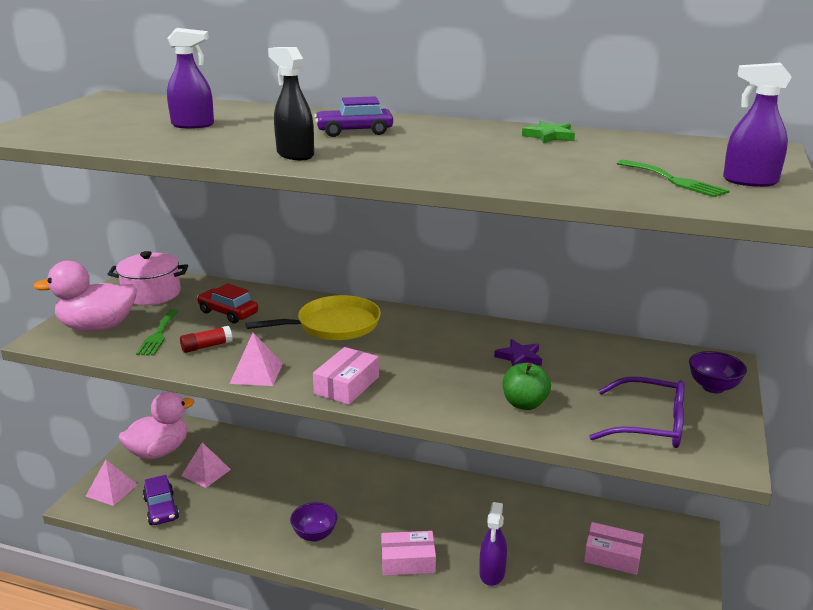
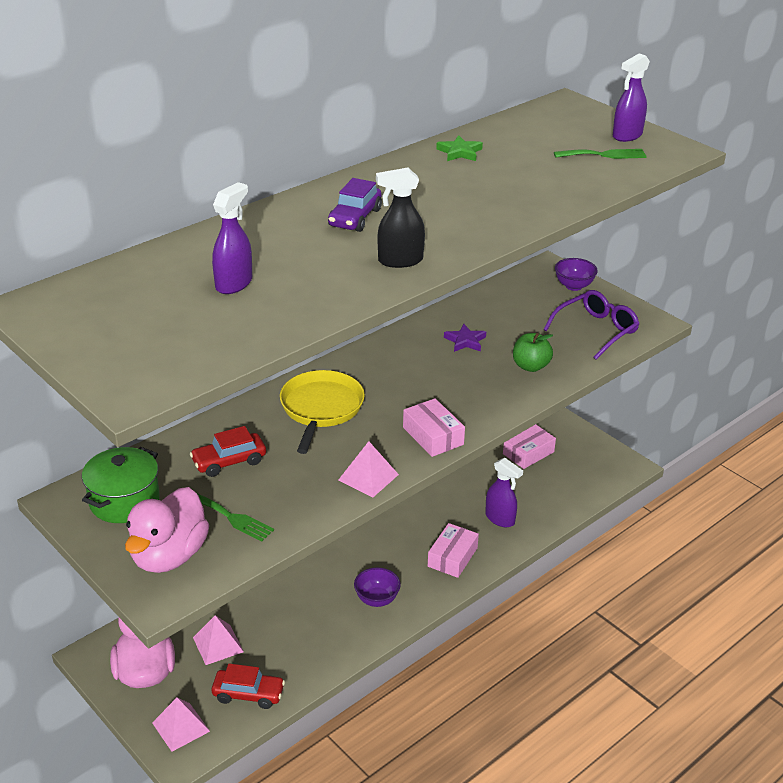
camera: 60 degrees left, 10 degrees up
pink pot [108,251,188,305] -> green pot [82,447,160,523]
purple car [143,475,179,525] -> red car [212,664,285,709]
red glue stick [180,326,232,353] -> none

